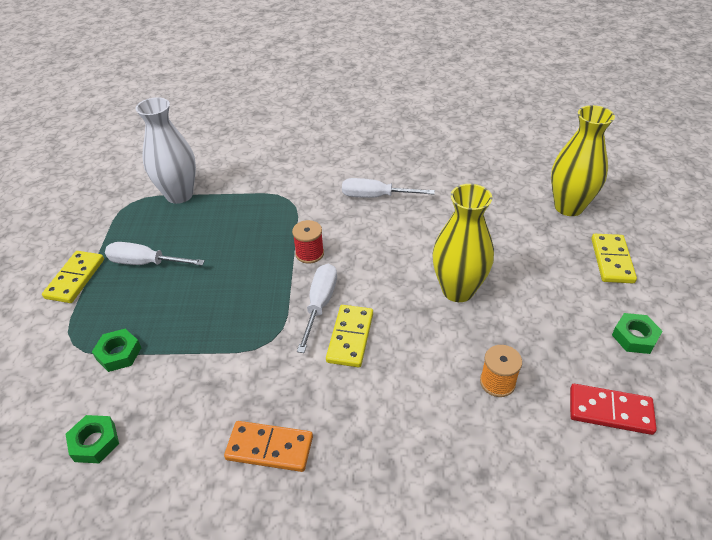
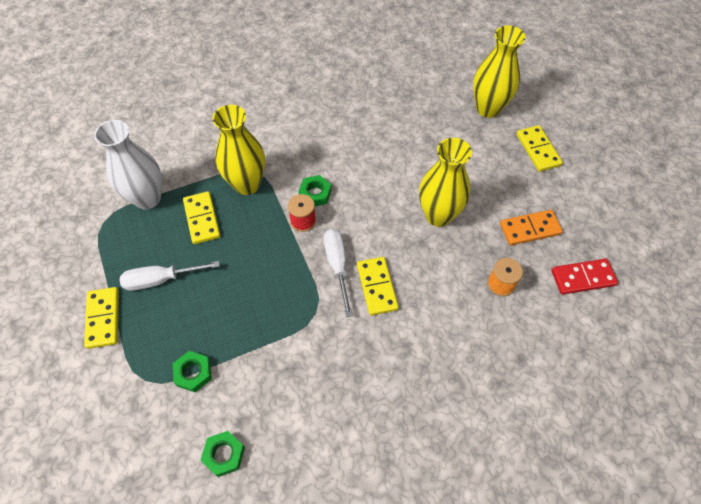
camera: 25 degrees left, 15 degrees up
orange domino [224,421,313,472] -> orange domino moved to [500,210,563,245]
white screwdriver [342,178,435,198] -> none
green nut [612,313,662,354] -> green nut moved to [298,175,332,206]
none -> yellow domino [183,191,220,244]
none -> yellow vase [212,105,265,195]

